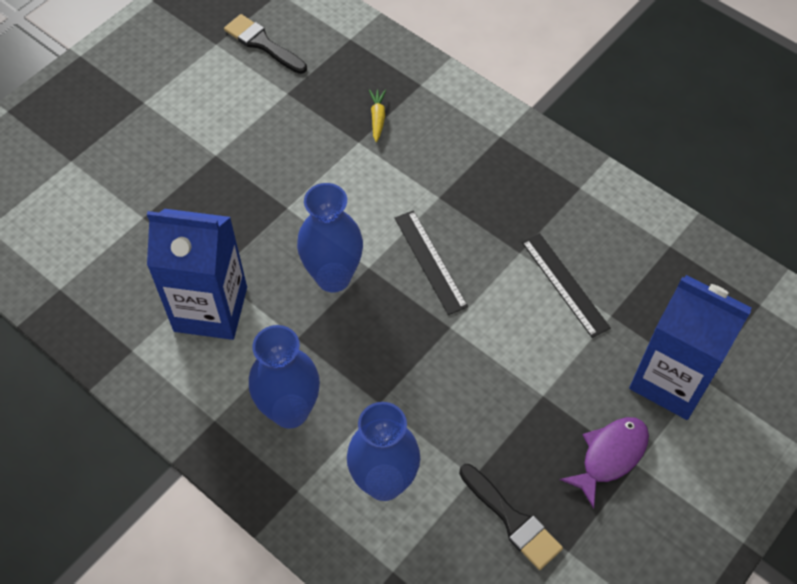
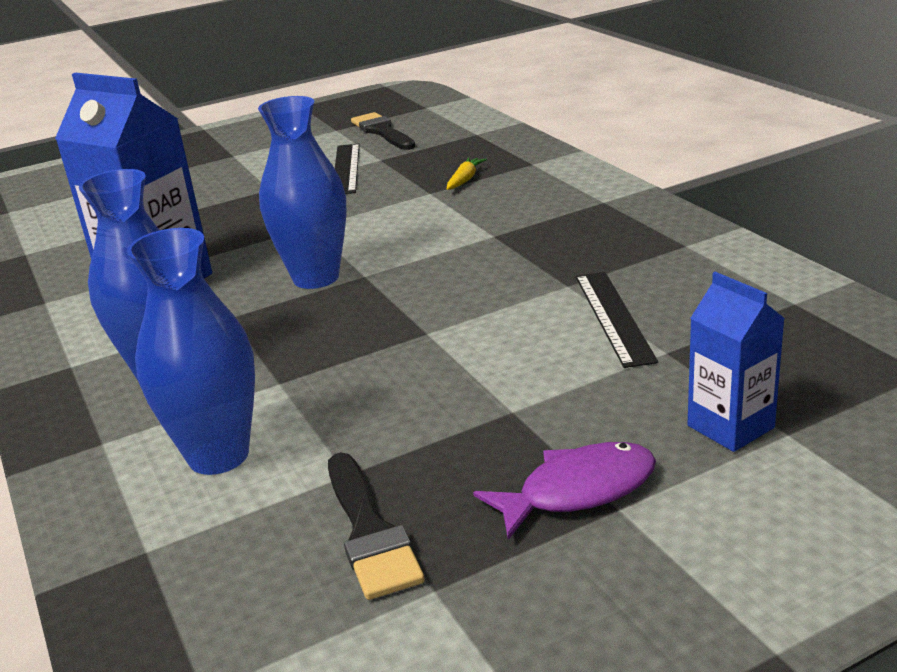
camera: 25 degrees right, 30 degrees down
black ruler [395,210,468,315] -> black ruler moved to [335,144,360,194]
blue carton [629,275,751,420] -> blue carton [687,272,785,452], size x0.56

